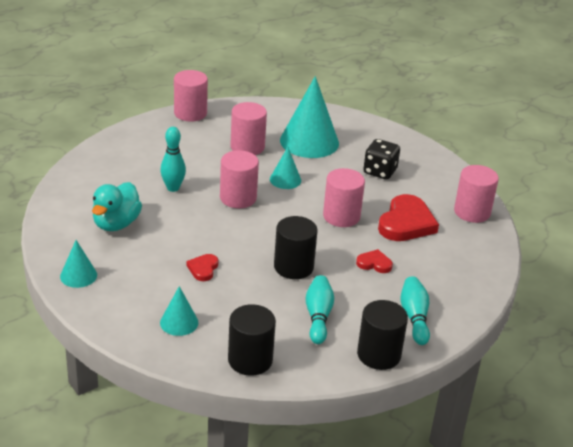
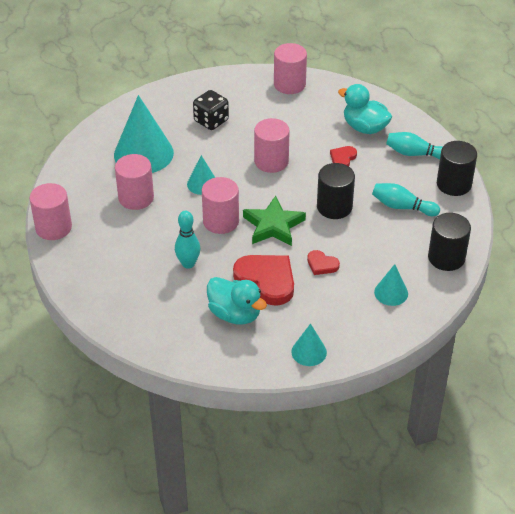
camera: 70 degrees left, 10 degrees up
red heart [378,194,439,241] -> red heart moved to [233,255,294,306]
none -> green star [243,196,306,246]
none -> turquoise duck [338,84,392,134]

